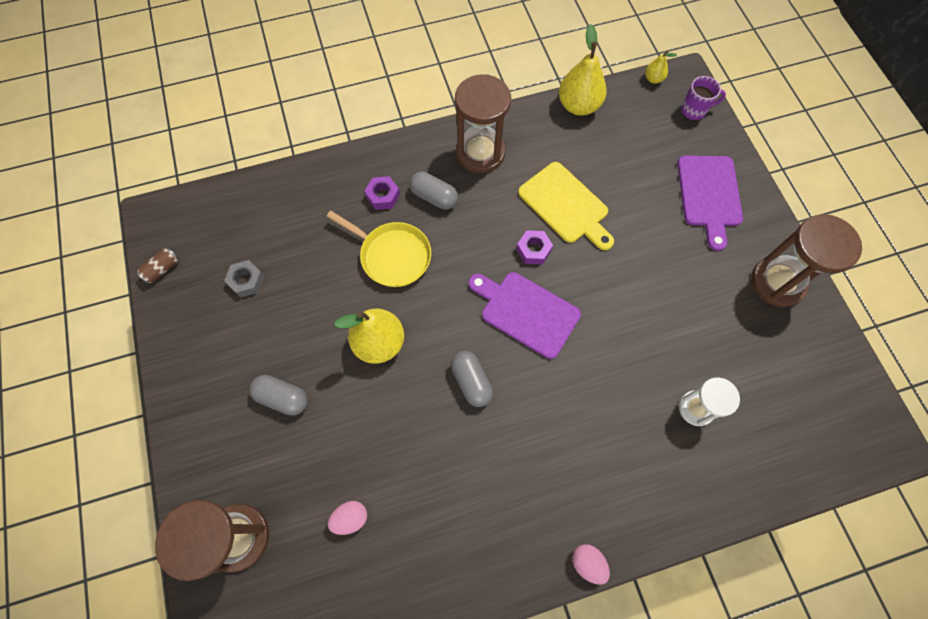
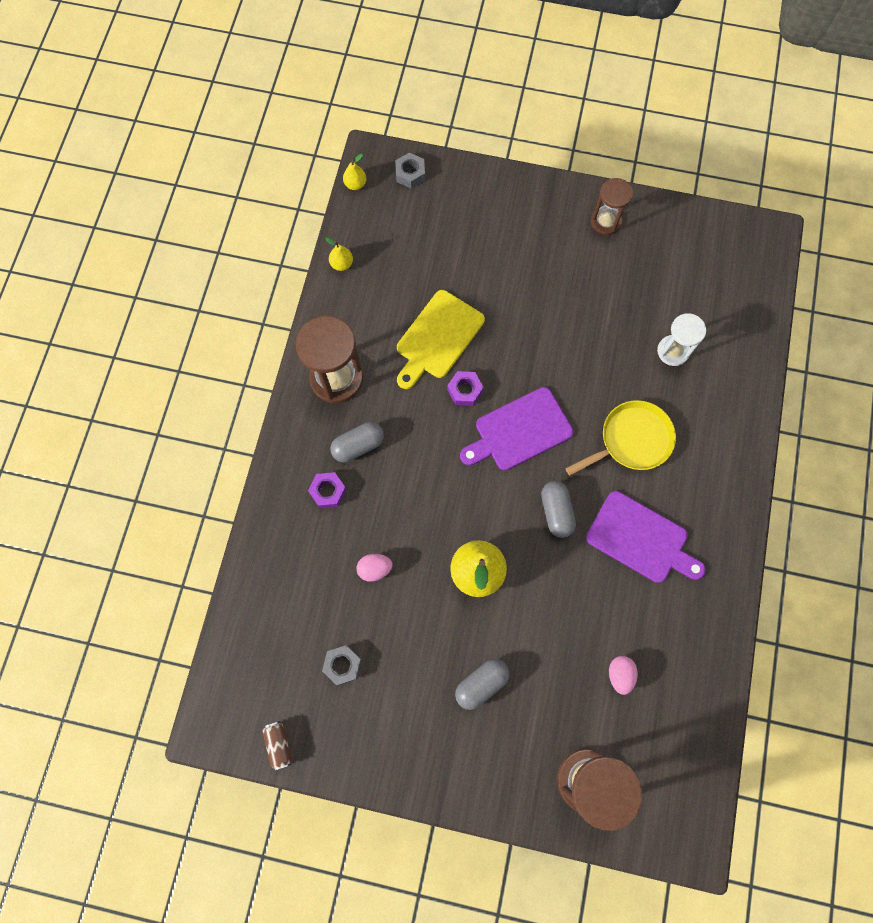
camera: 60 degrees left, 5 degrees up
yellow pan [326,211,431,287] -> yellow pan moved to [565,400,676,476]
grey capsule [451,351,493,407] -> grey capsule turned 75 degrees clockwise [541,481,576,538]
yellow cutting board [518,162,614,250] -> yellow cutting board turned 135 degrees clockwise [397,290,485,389]
yellow pear [559,24,607,115] -> yellow pear [325,237,353,271], size x0.49
pink egg [572,544,610,585] -> pink egg moved to [356,554,393,582]
purple cutting board [677,155,743,251] -> purple cutting board moved to [586,491,706,583]
purple mug [681,76,726,120] -> grey nut [395,153,425,188]
brown hourglass [751,214,862,307] -> brown hourglass [591,178,633,235], size x0.61

